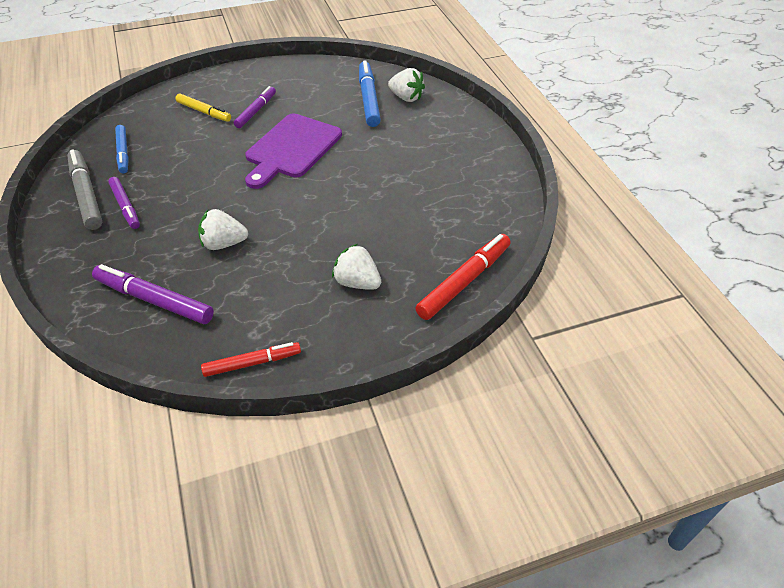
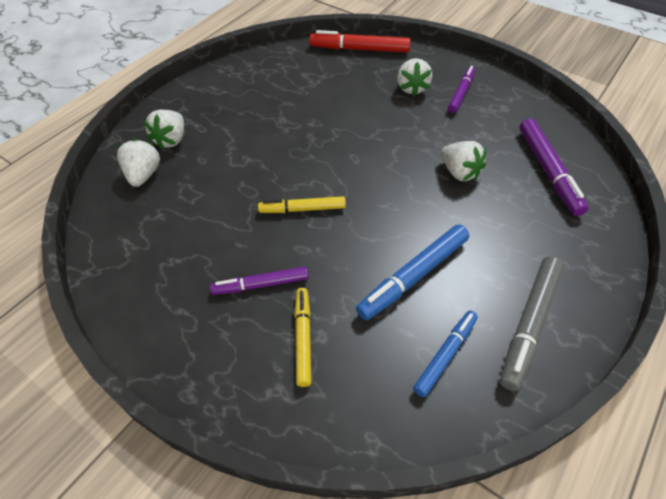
camera: 125 degrees left, 5 degrees up
purple marker [108,177,140,229] -> purple marker moved to [448,66,476,113]
red marker [201,342,301,377] -> none
purple cutting board [245,113,342,189] -> yellow marker [258,196,346,213]
blue marker [359,60,381,127] -> blue marker moved to [356,224,469,320]
none -> white strawberry [143,110,184,149]

